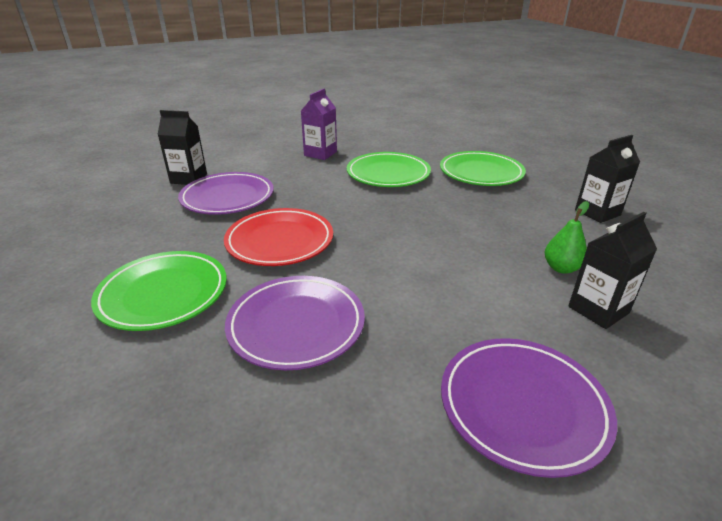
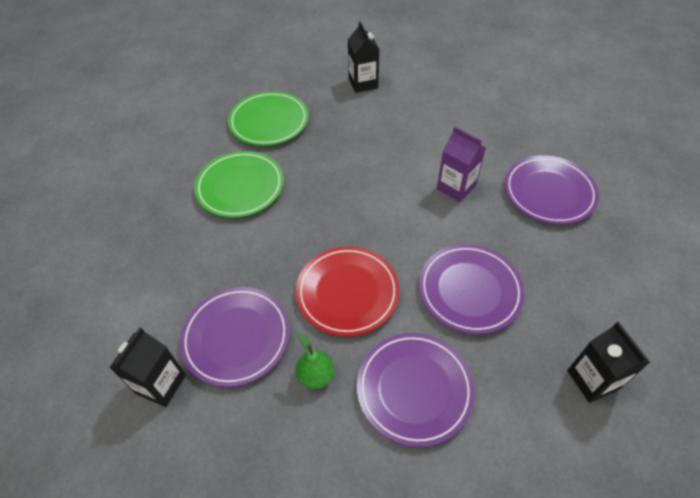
camera: 75 degrees left, 20 degrees up
green plate [91,251,227,331] -> purple plate [357,333,475,447]
purple carton [301,88,337,160] -> purple carton moved to [437,126,486,202]
green pear [545,201,589,274] -> green pear moved to [295,332,334,389]
black carton [568,212,657,329] -> black carton moved to [567,321,650,403]

